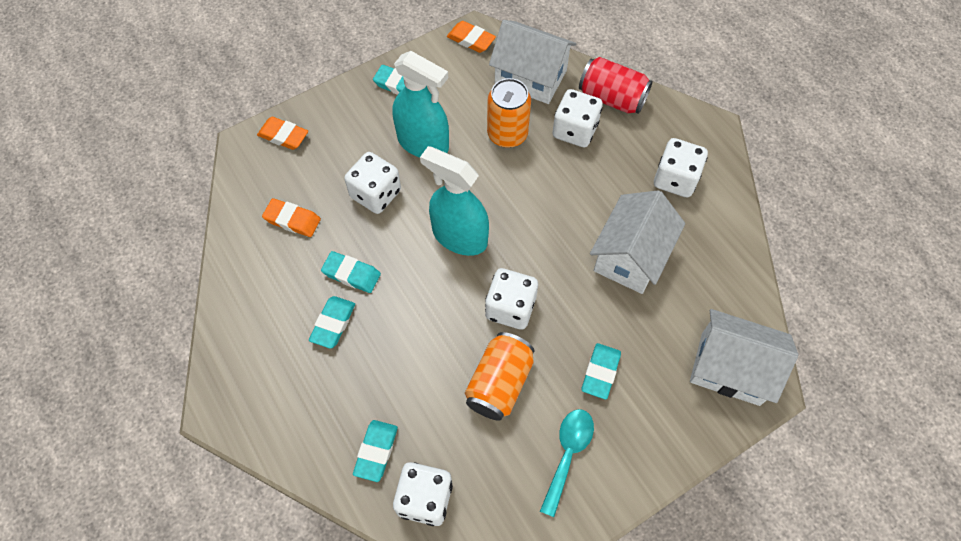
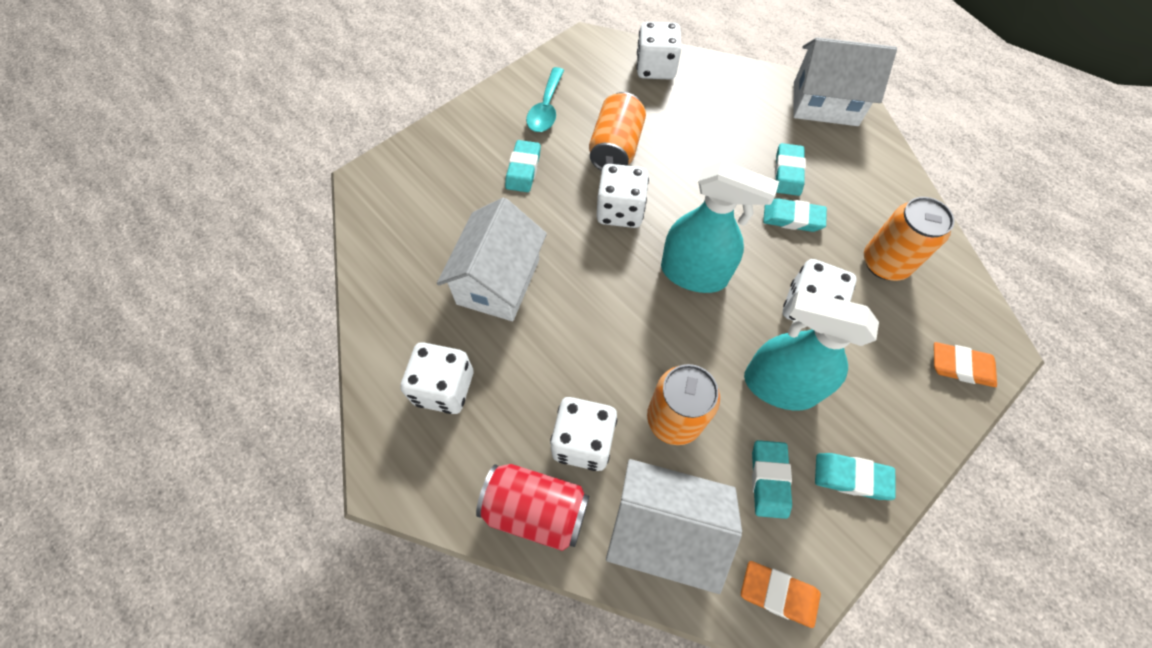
camera: 170 degrees right, 0 degrees up
orange eraser [262,198,321,237] -> orange can [864,197,955,281]
turquoise eraser [353,420,398,482] -> turquoise eraser moved to [752,440,792,519]
white house [690,309,798,406] -> white house moved to [793,37,897,126]

